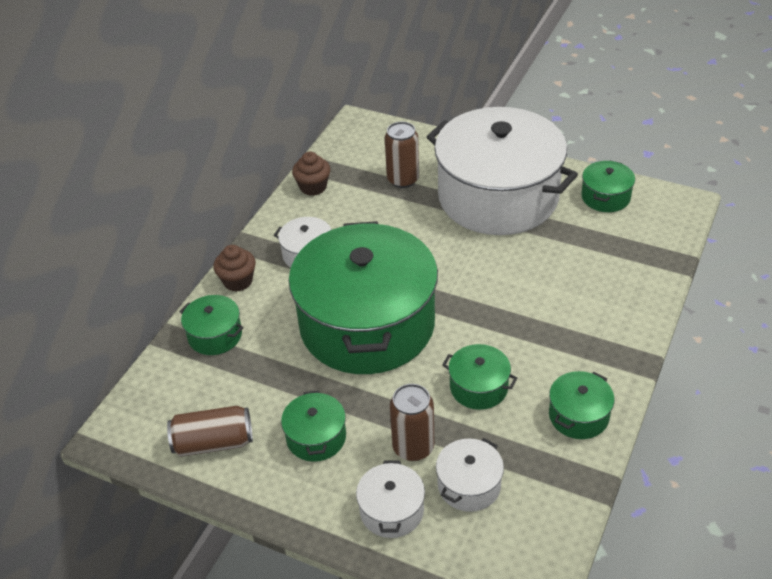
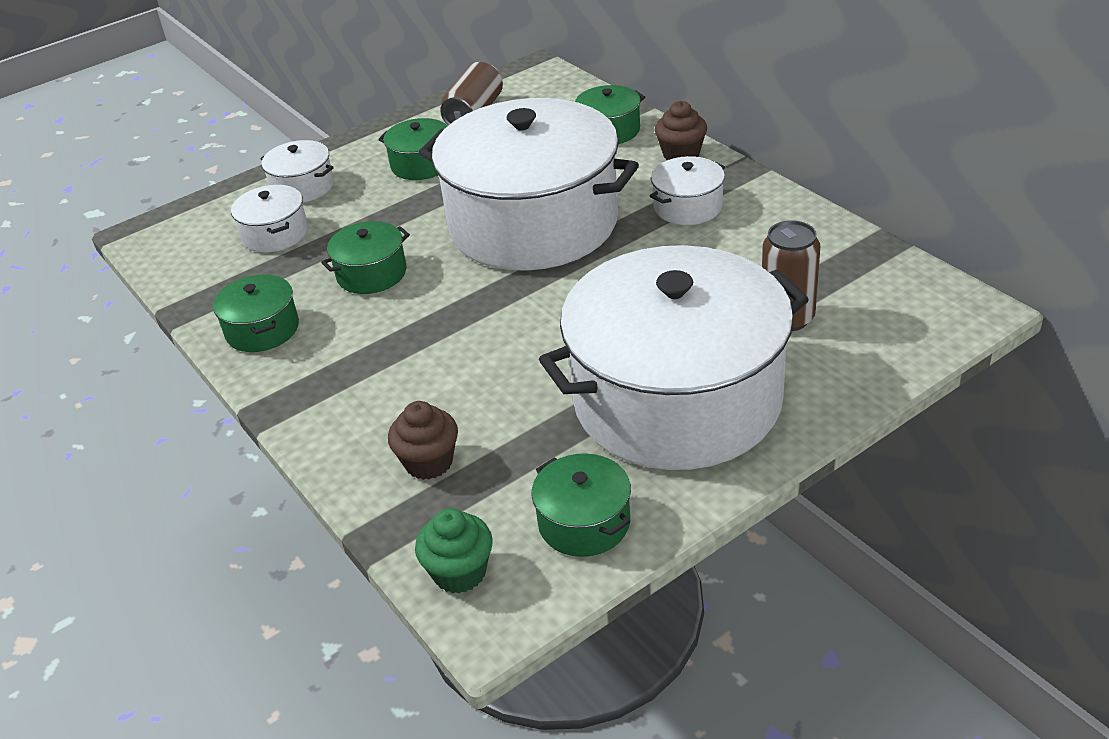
camera: 120 degrees right, 5 degrees down
green pot [289,221,438,374] -> white pot [419,98,639,271]
brown cupcake [292,152,331,196] -> brown cupcake moved to [388,401,458,480]
brown can [390,384,434,461] -> none
none -> green cupcake [415,508,493,593]

